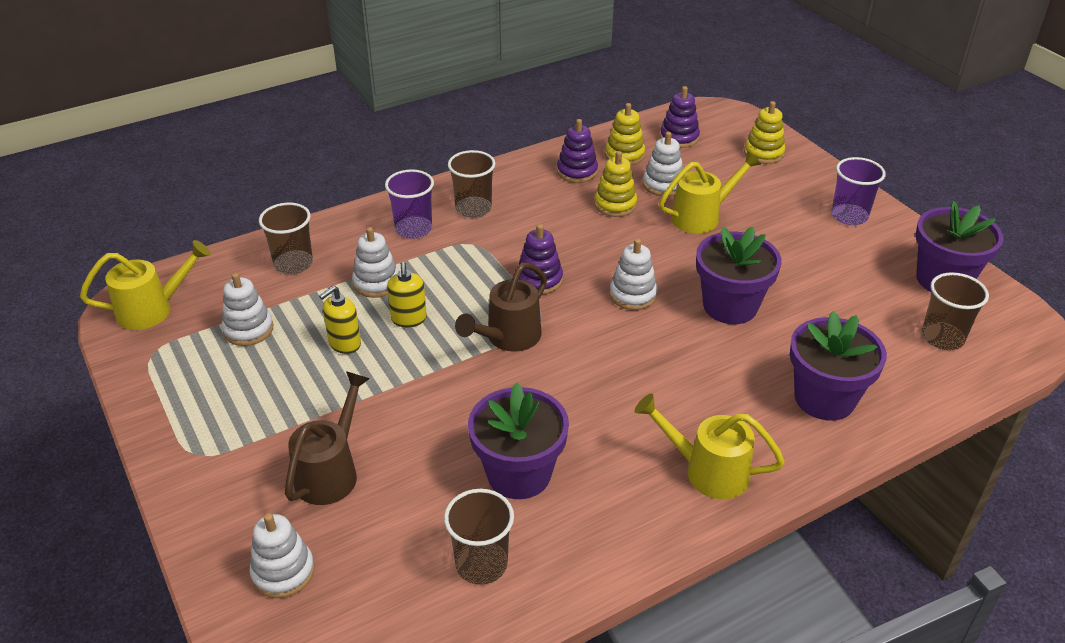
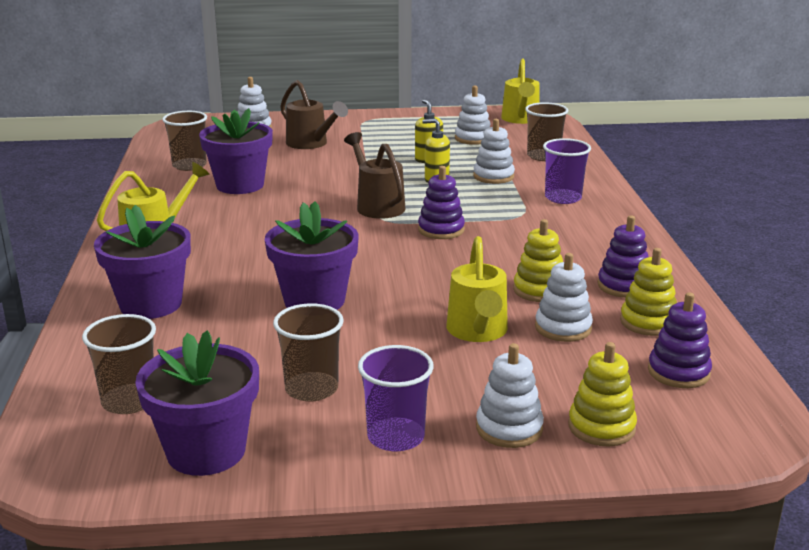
camera: 115 degrees right, 15 degrees down
brown cup [448,150,495,218] -> brown cup moved to [273,303,344,402]
white stacking toy [609,239,658,310] -> white stacking toy moved to [476,343,544,448]

